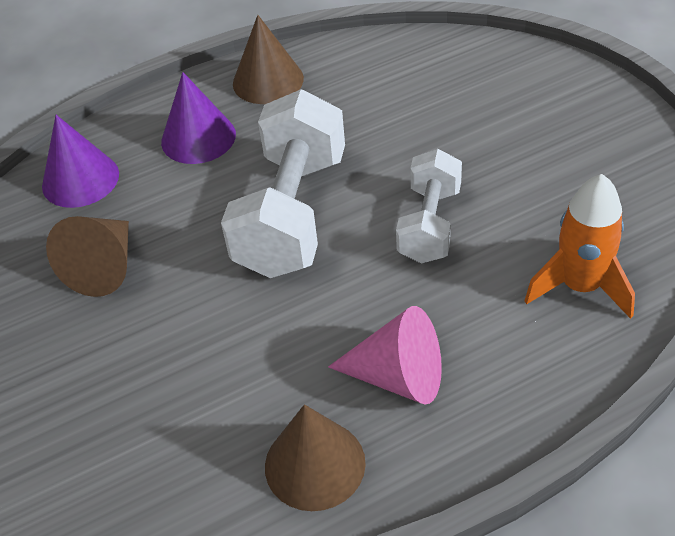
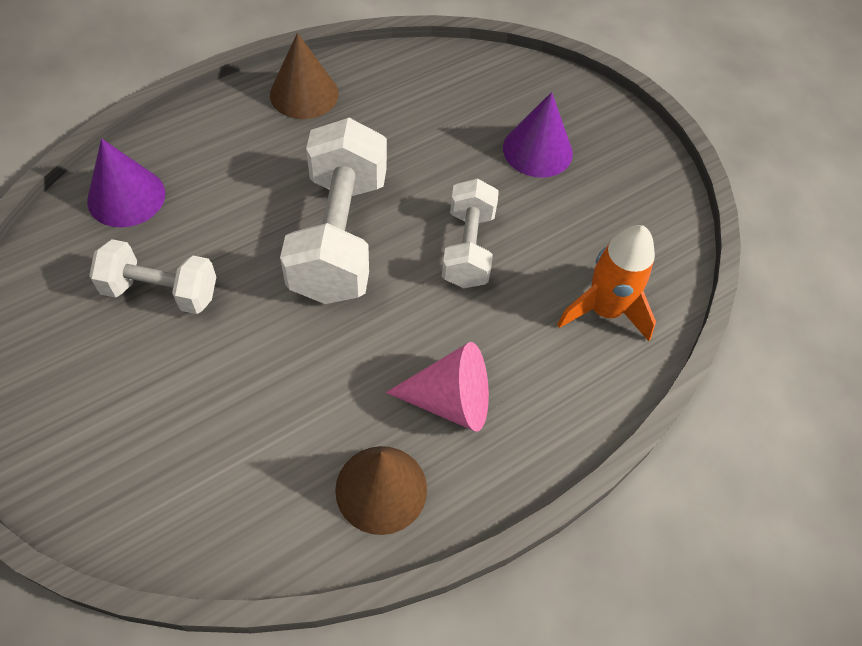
camera: 15 degrees left, 10 degrees up
brown cone [46,216,129,297] -> white dumbbell [89,239,216,314]
purple cone [161,72,236,164] -> purple cone moved to [503,92,573,178]

